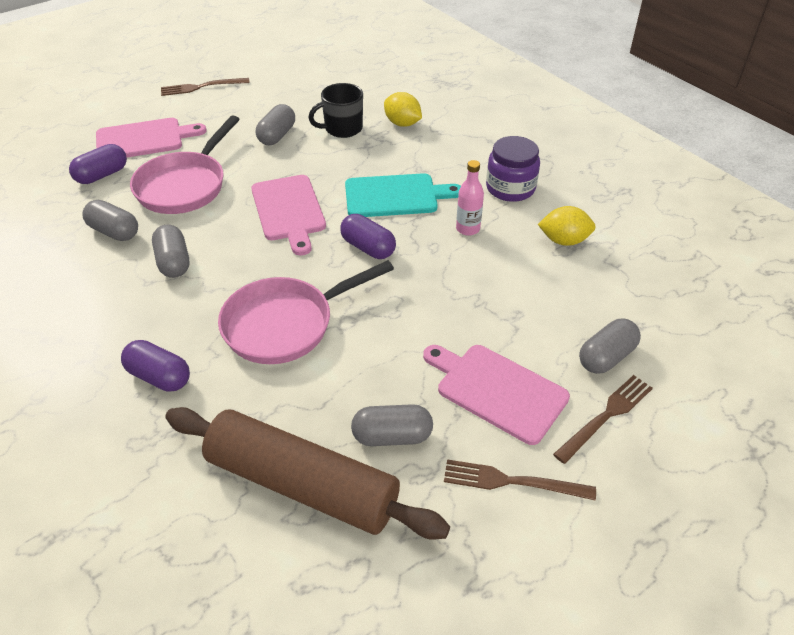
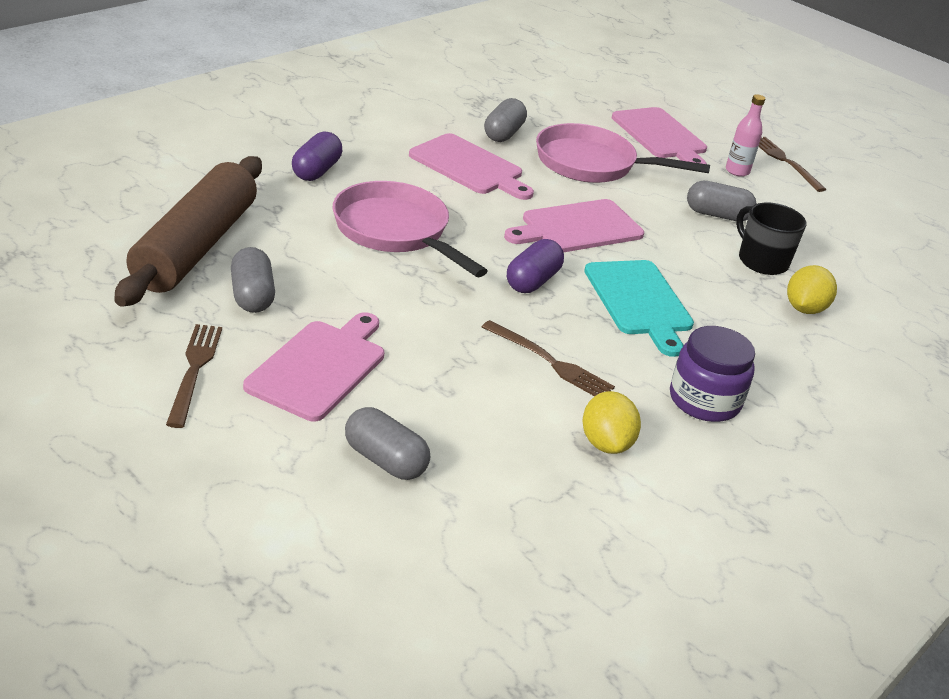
camera: 75 degrees right, 10 degrees down
purple capsule [69,144,127,184] -> none
grey capsule [152,224,189,278] -> pink cutting board [409,133,534,200]
pink bottle [456,160,484,236] -> pink bottle moved to [726,94,765,177]
brown fork [553,375,653,464] -> brown fork moved to [482,320,615,396]

